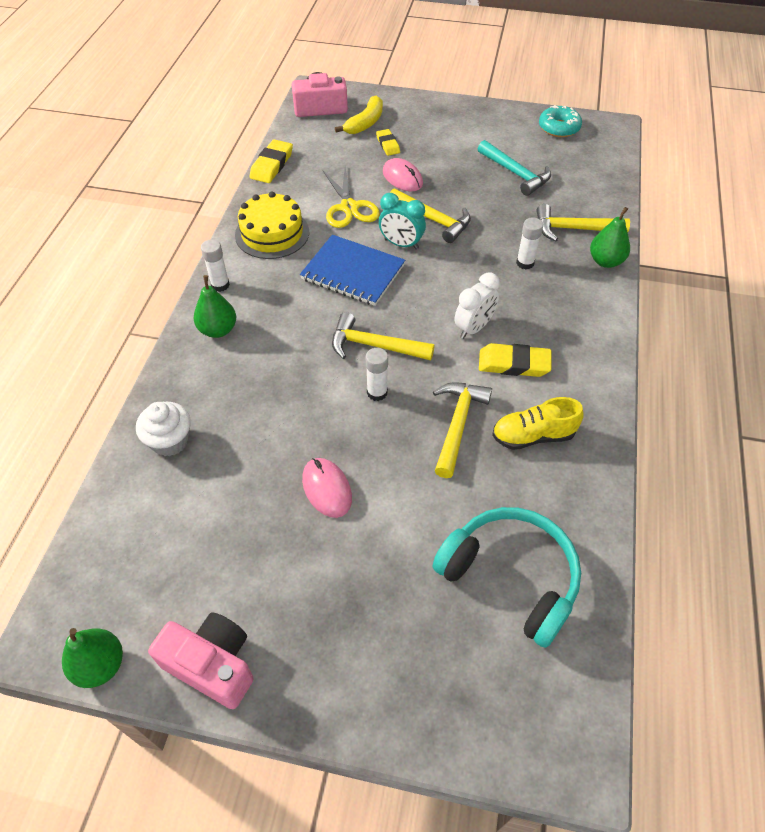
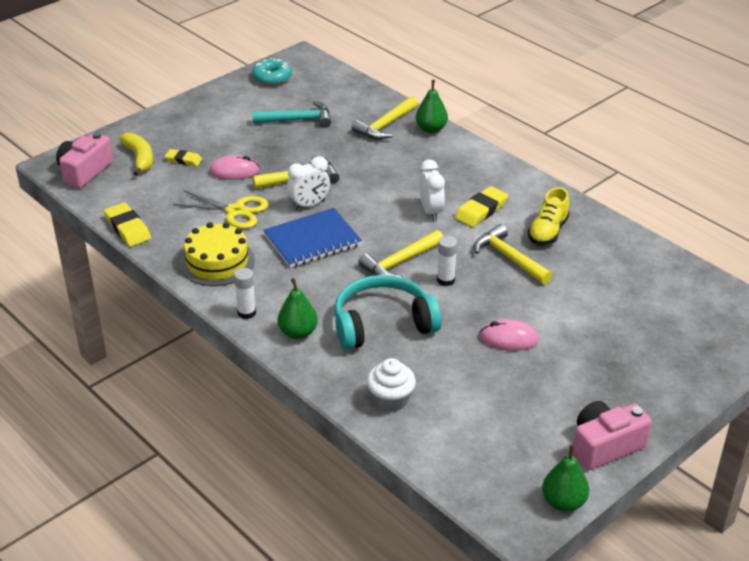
camera: 55 degrees left, 15 degrees down
turquoise clock [379,193,426,250] -> white clock [287,156,330,210]
turquoise headphones [432,507,581,648] -> turquoise headphones moved to [334,275,442,350]
white glue stick [516,218,543,269] -> none

